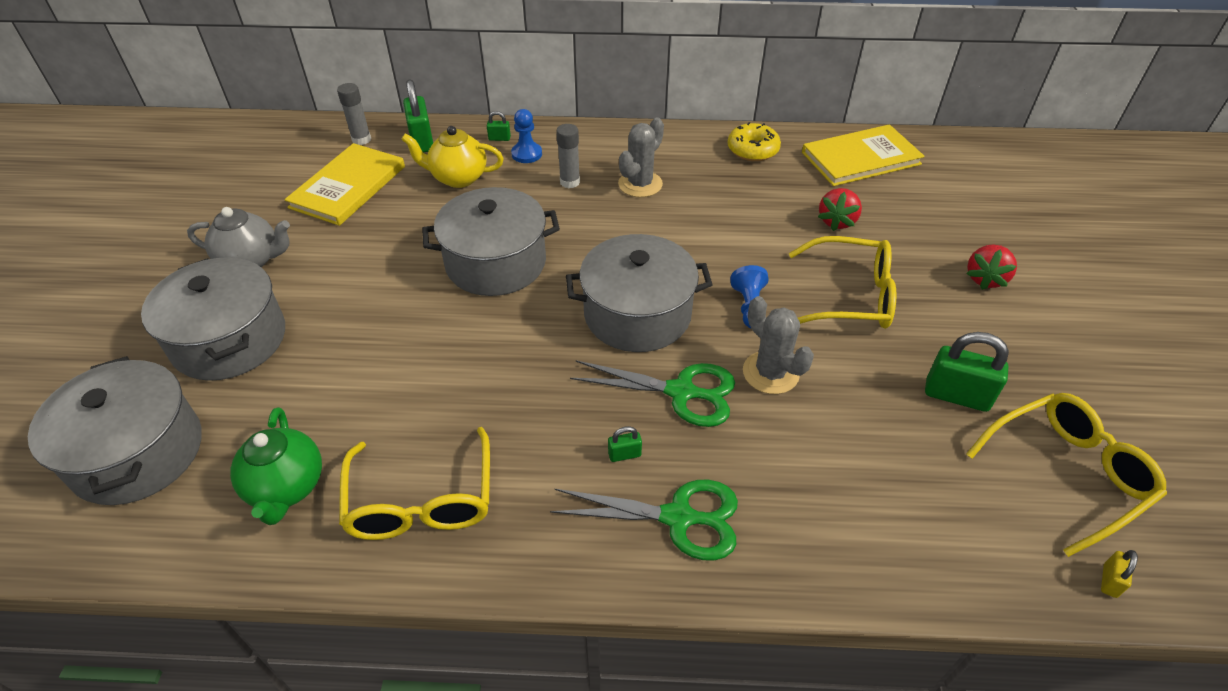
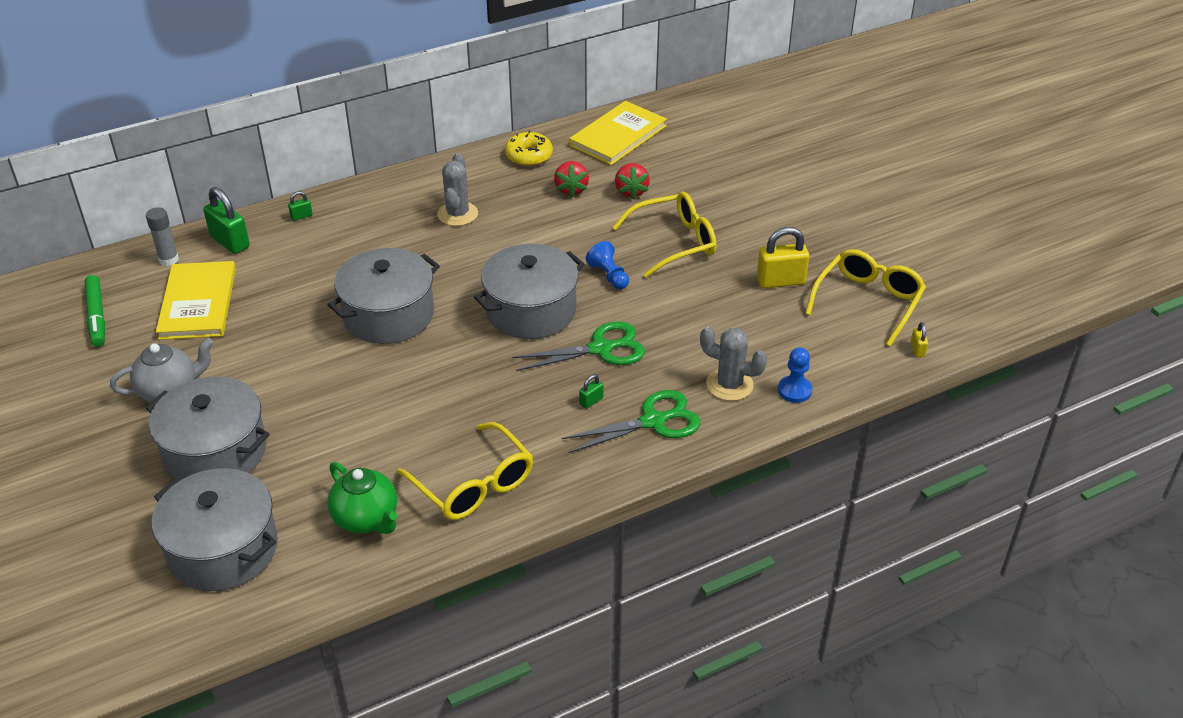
camera: 30 degrees left, 5 degrees down
yellow teapot [401,126,504,188] -> none
blue pawn [511,109,542,163] -> blue pawn moved to [778,347,813,403]
grey glue stick [556,124,580,188] -> none
grey cactus [743,296,814,394] -> grey cactus moved to [700,327,767,401]
green padlock [925,332,1009,412] -> yellow padlock [757,227,809,288]
red strawberry [966,244,1017,290] -> red strawberry moved to [554,161,589,197]
none -> green marker [85,275,105,347]

